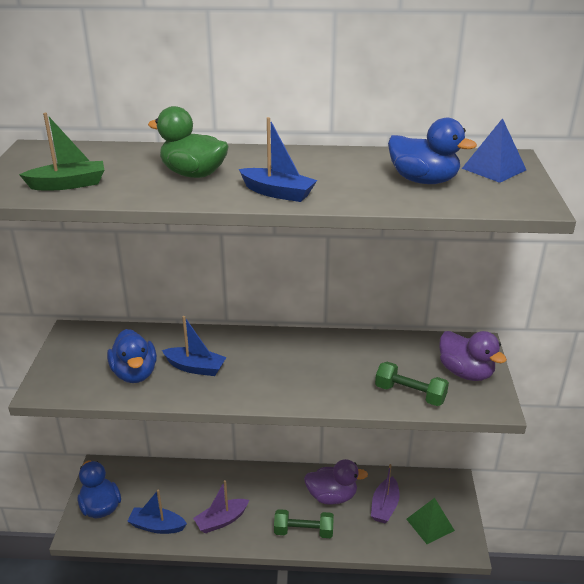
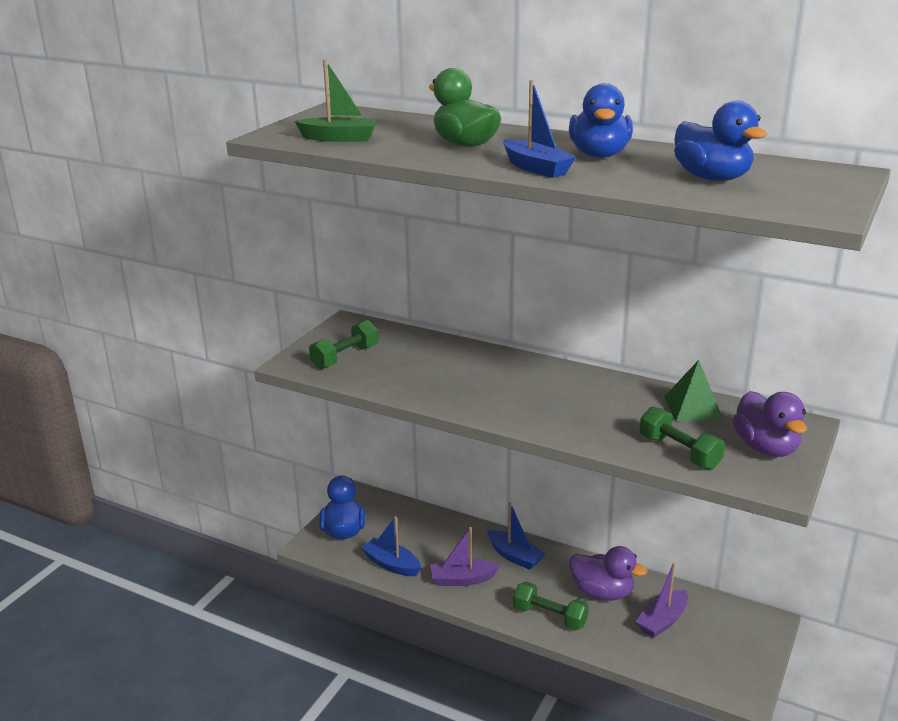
camera: 25 degrees right, 5 degrees down
blue duck [107,329,157,383] -> blue duck moved to [569,83,633,158]
blue boat [162,316,227,376] -> blue boat moved to [487,502,545,570]
green pyramid [406,498,455,544] -> green pyramid moved to [664,360,723,421]
blue pyramid [462,118,526,183] -> none
none -> green dumbbell [309,320,378,369]

